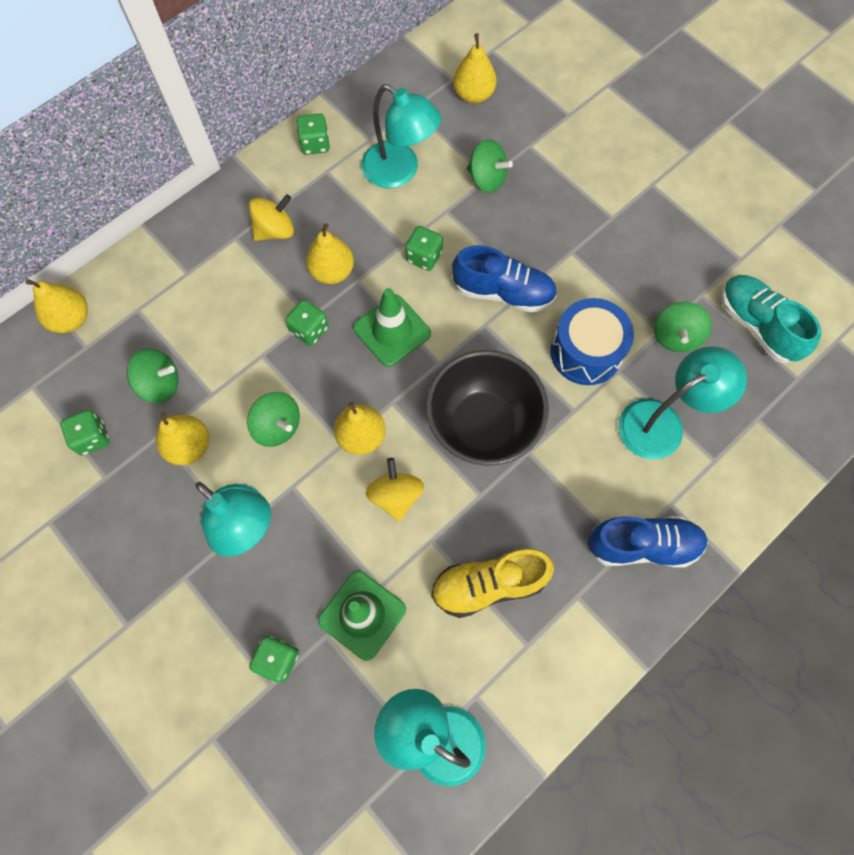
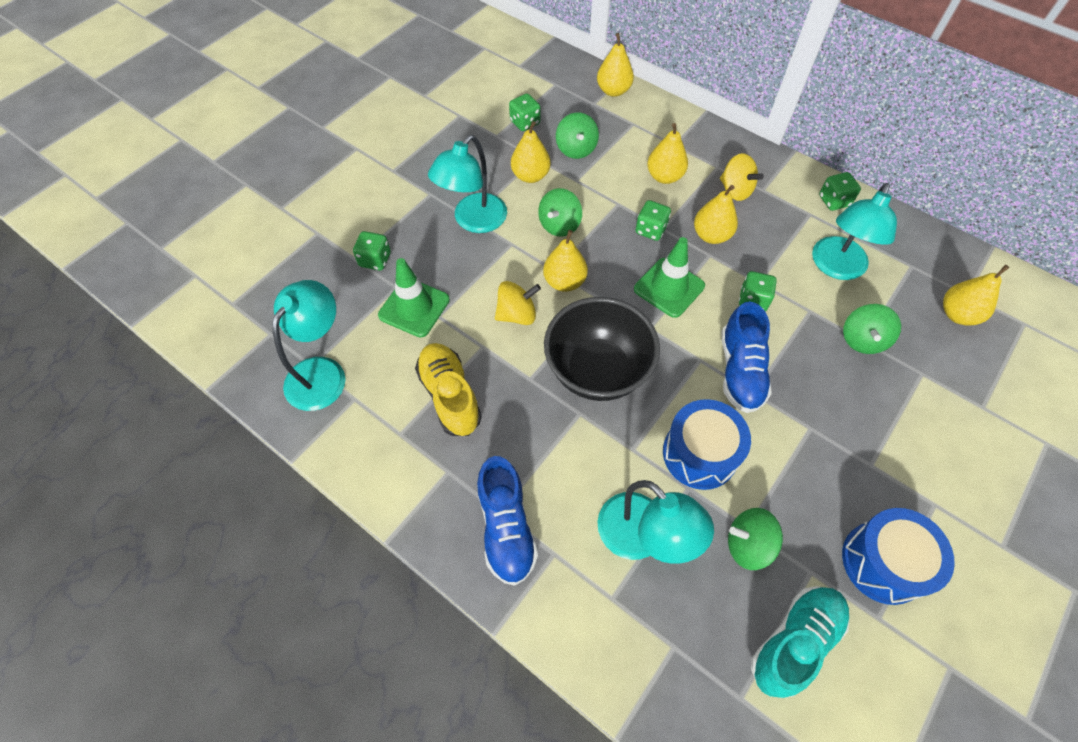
camera: 80 degrees right, 10 degrees down
none -> yellow pear [647,123,688,184]
none -> blue drum [842,508,955,605]

